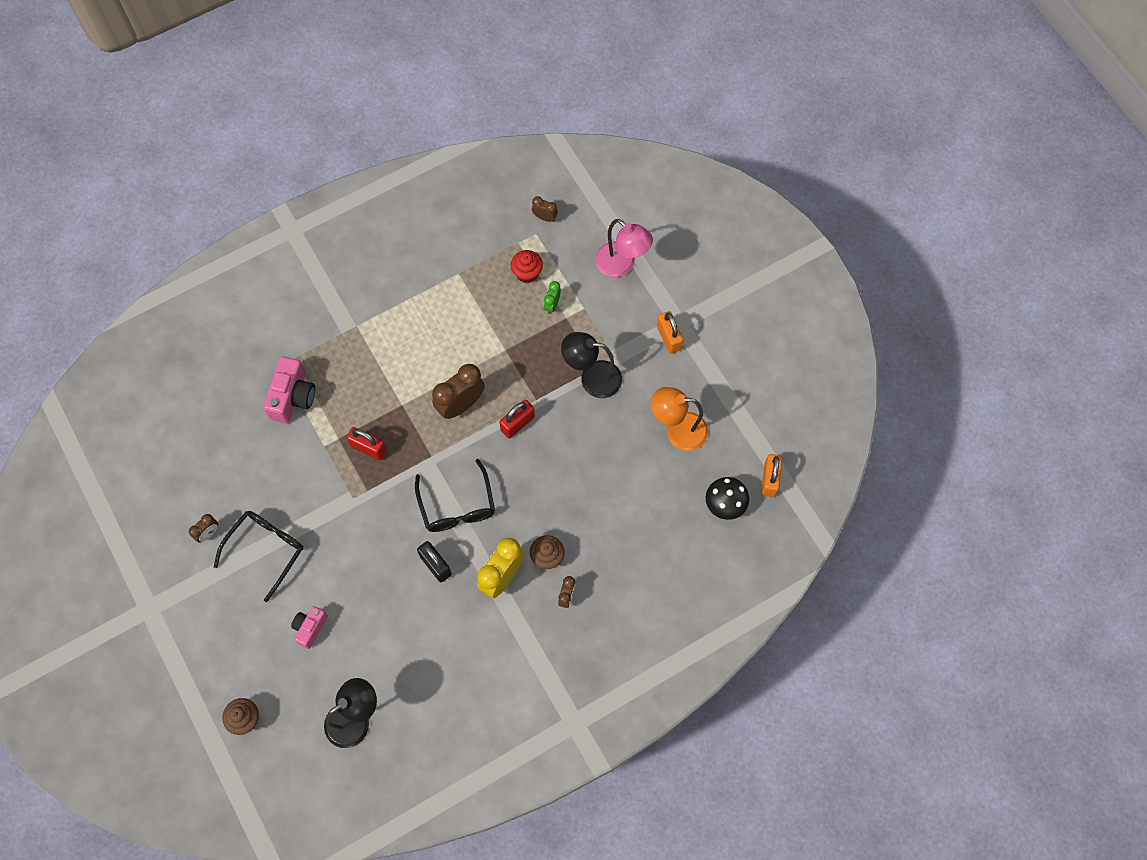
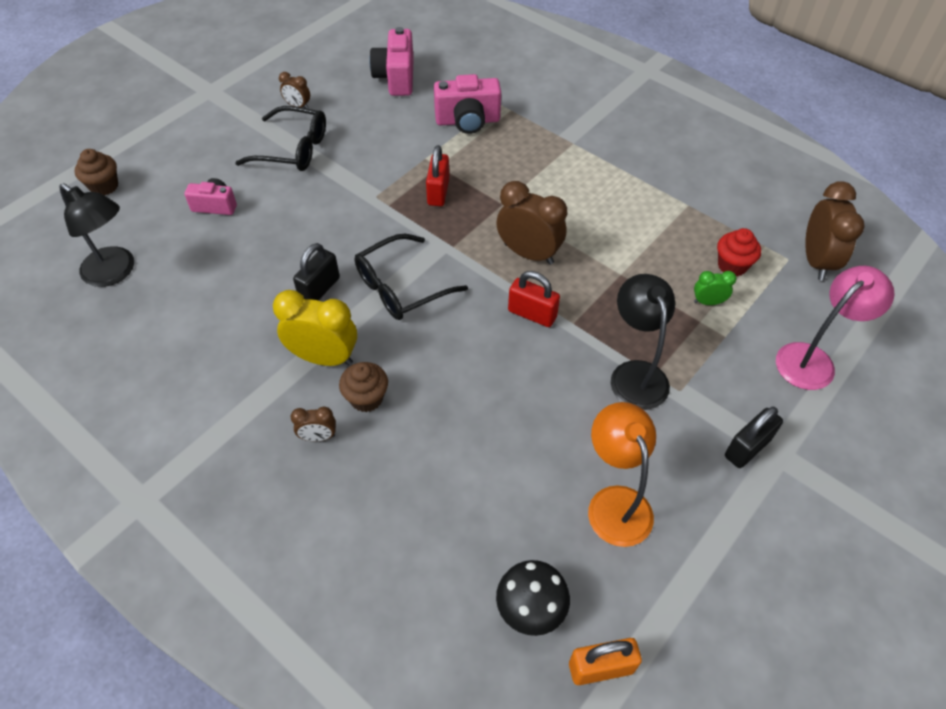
camera: 70 degrees right, 15 degrees down
brown clock [532,196,558,222] -> brown clock [805,181,865,280], size x1.97
pink lamp [595,219,653,277] -> pink lamp turned 150 degrees counterclockwise [776,266,895,390]
orange padlock [657,311,683,354] -> black padlock [725,407,783,468]
none -> pink camera [369,27,414,96]

